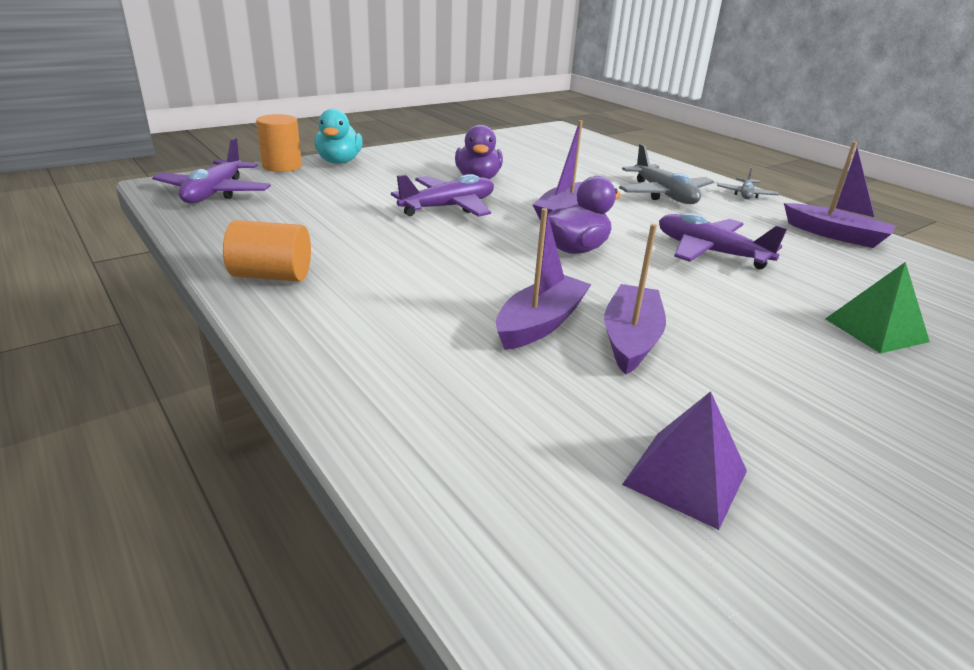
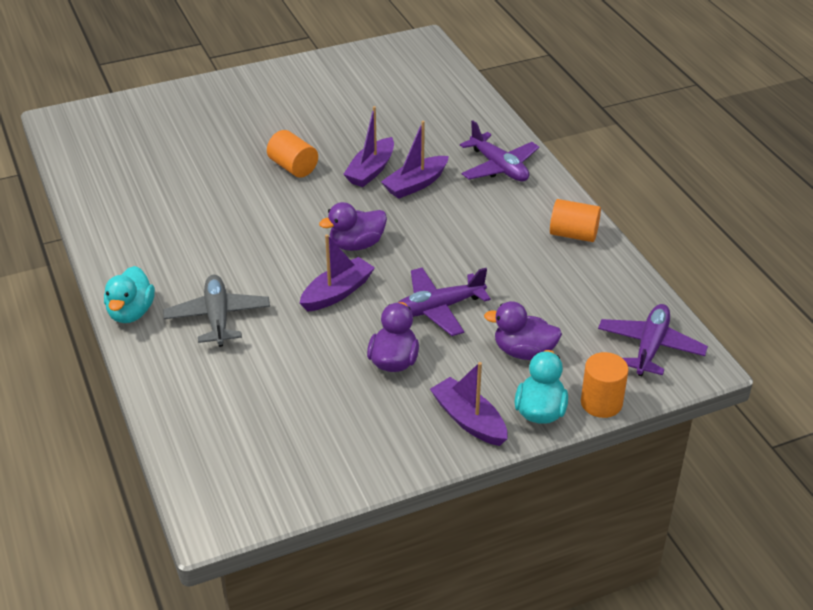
camera: 165 degrees left, 10 degrees up
purple pyramid [622,391,747,530] -> none
purple plane [659,213,787,269] -> purple plane moved to [460,120,539,181]
grey plane [717,167,779,199] -> turquoise duck [104,266,155,323]
purple boat [784,142,896,248] -> purple boat moved to [430,362,508,446]
green pyramid [825,262,930,353] -> none
none -> orange cylinder [267,130,318,178]
none -> purple duck [484,301,562,360]

